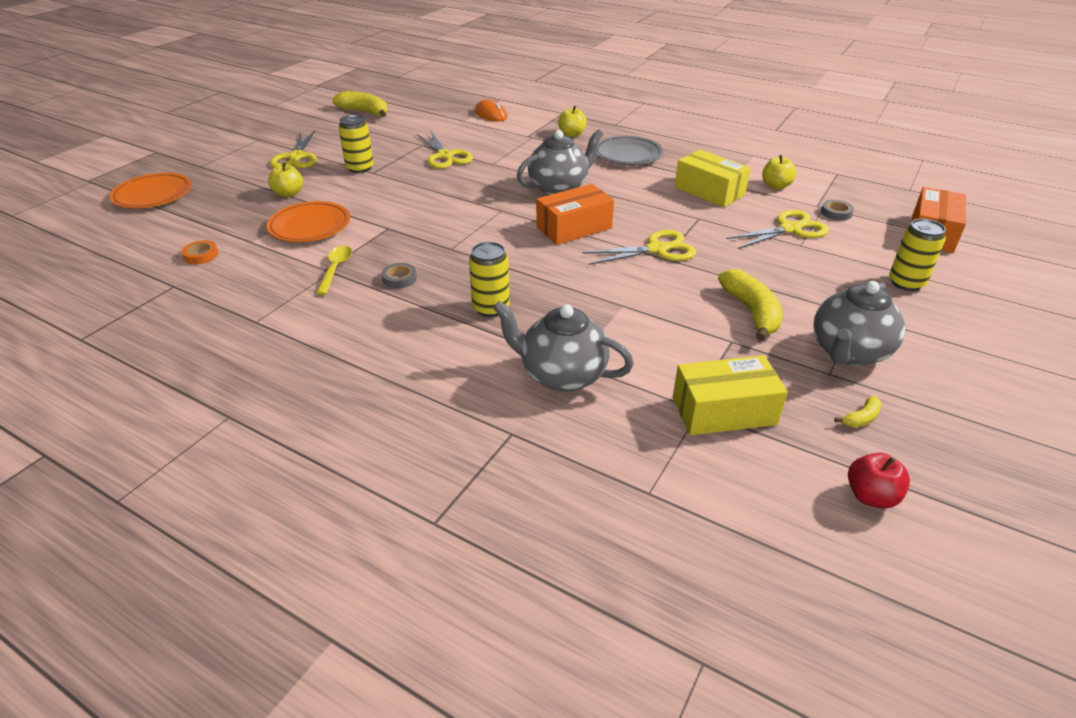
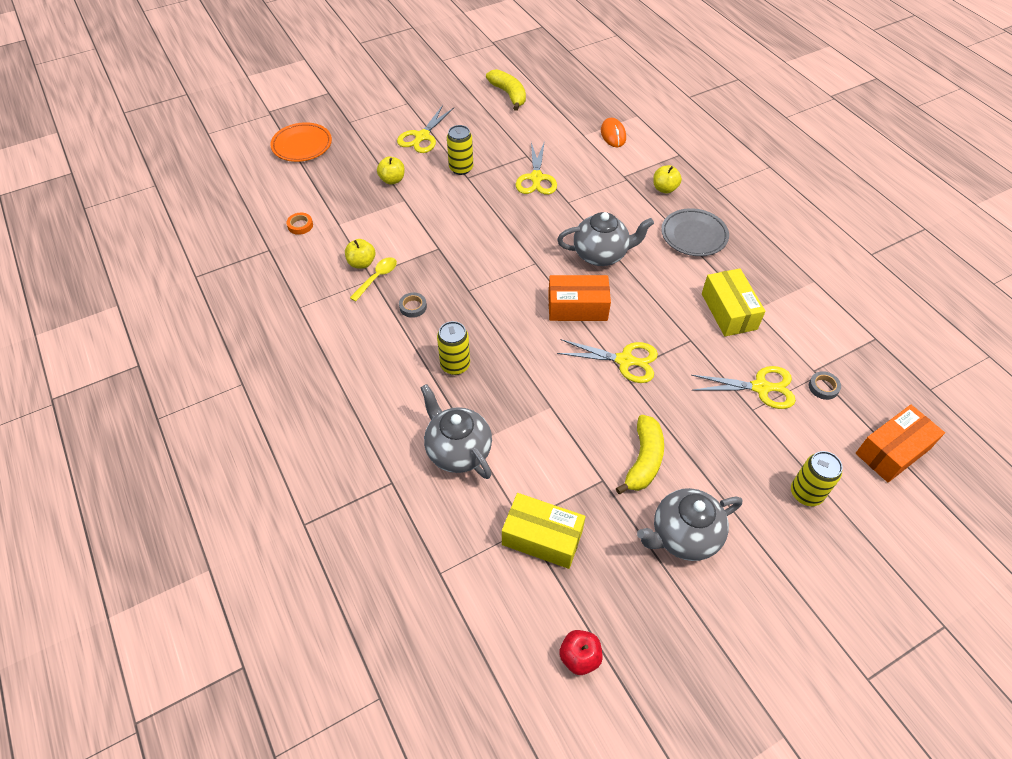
camera: 30 degrees right, 15 degrees up
orange plate [267,201,350,242] -> none
yellow apple [762,155,796,189] -> yellow apple moved to [345,239,375,268]
yellow banana [834,396,882,428] -> none

